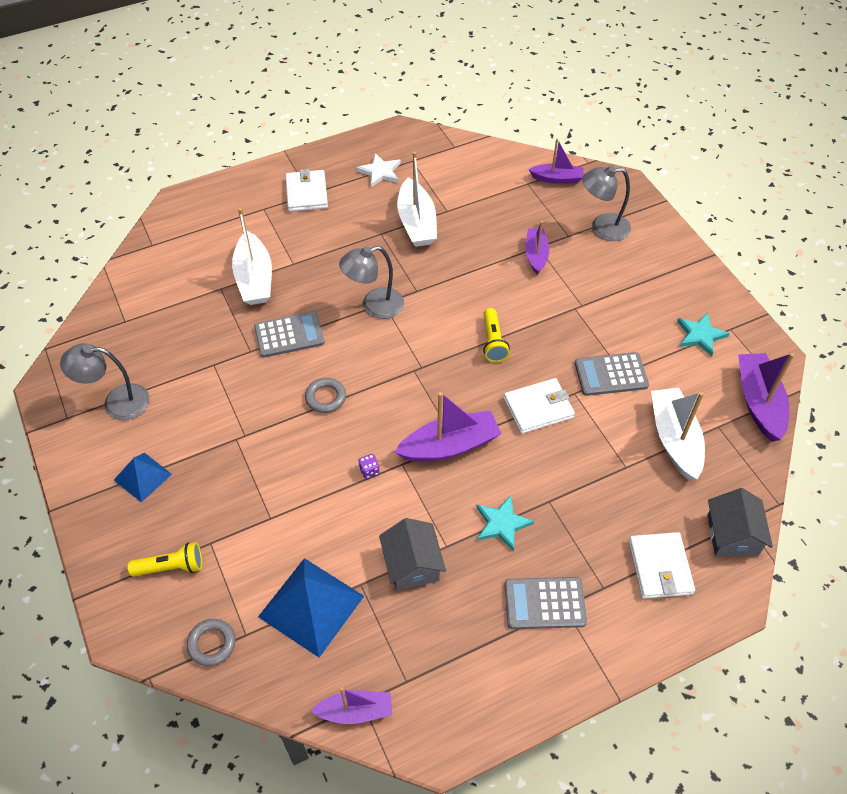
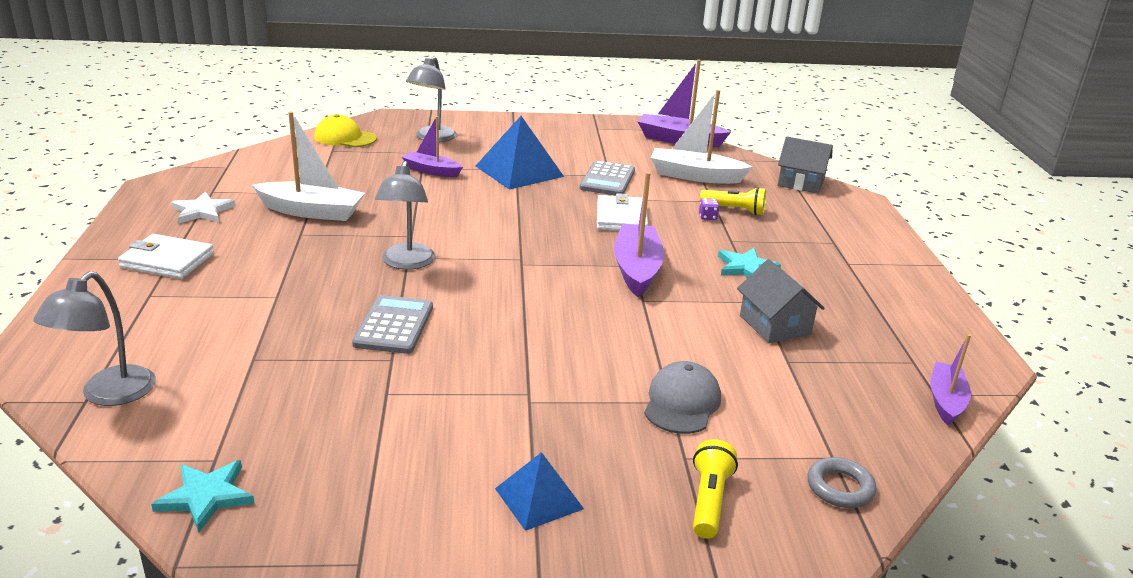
camera: 70 degrees left, 25 degrees down
grey lamp [60,343,149,420] -> grey lamp moved to [33,271,156,406]
white boat [232,208,272,305] -> none
blue pyramid [258,558,364,657] -> blue pyramid moved to [476,116,564,190]
grey ring [305,378,346,413] -> none
purple dice [358,454,379,479] -> purple dice moved to [699,198,719,220]
grey house [379,518,446,591] -> grey house turned 60 degrees clockwise [737,259,825,343]
yellow flashlight [483,308,510,362] -> yellow flashlight moved to [700,187,766,215]
grey calculator [504,577,587,629] -> none
purple boat [528,139,584,184] -> yellow cap [314,114,377,147]
white wallet [629,532,695,599] -> none
turquoise star [677,313,730,356] -> turquoise star moved to [151,460,255,532]
none -> grey cap [644,361,721,434]

